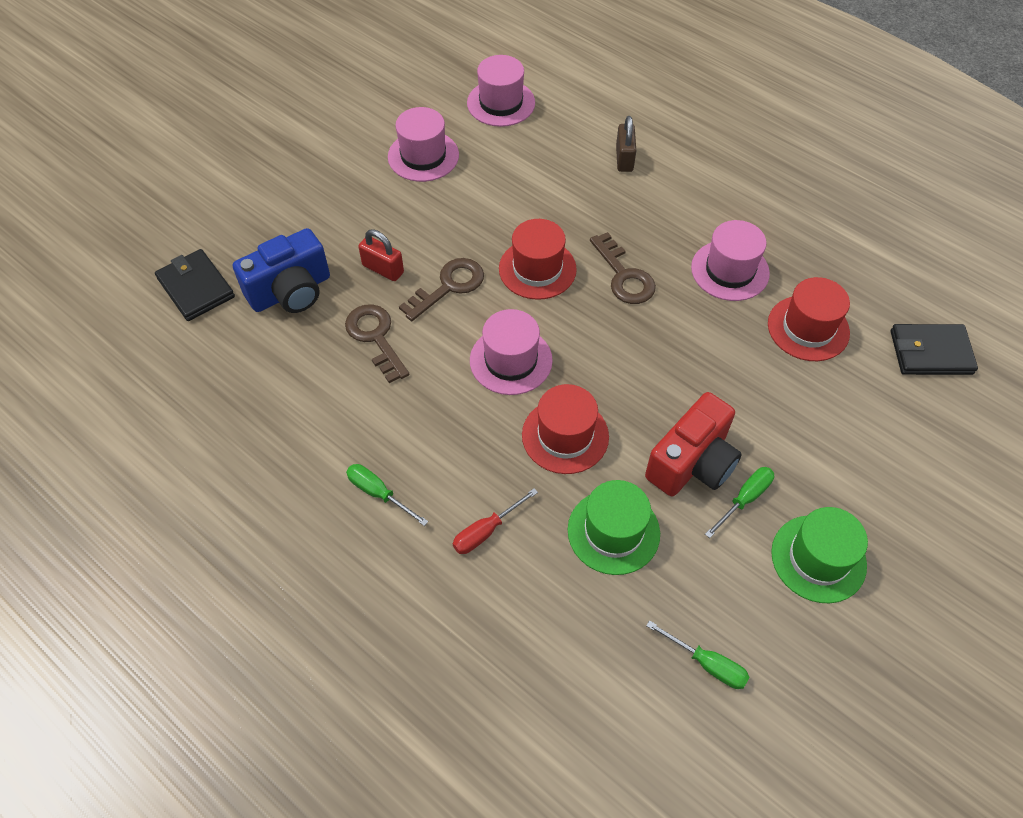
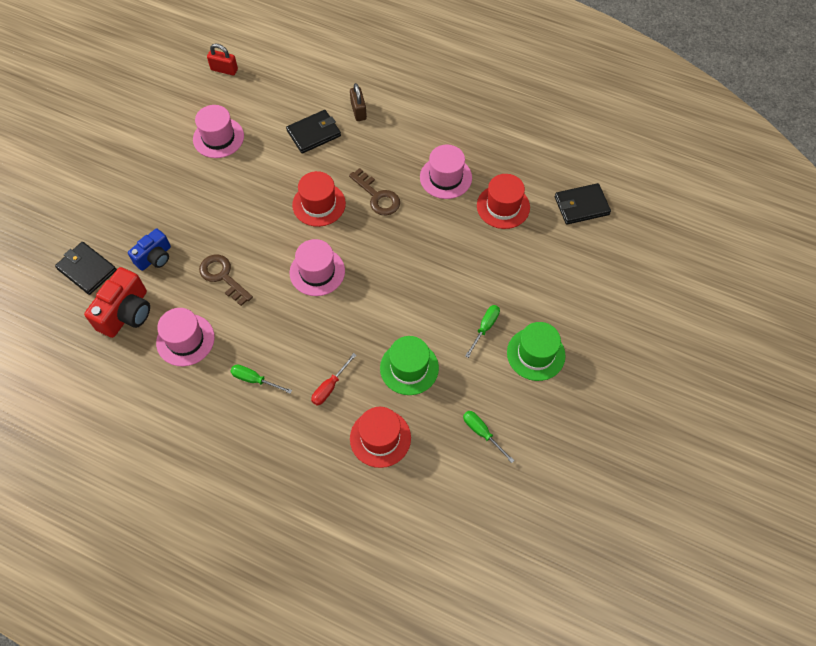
camera: 15 degrees left, 5 degrees up
blue camera [233,228,330,313] -> blue camera [128,228,171,271], size x0.66
red padlock [358,229,404,281] -> red padlock moved to [207,44,238,75]
brown key [399,258,484,321] -> none
pink hat [467,55,535,127] -> pink hat moved to [156,308,215,366]
red hat [522,384,609,474] -> red hat moved to [350,407,411,468]
red camera [645,392,742,496] -> red camera moved to [84,267,150,338]
green screwdriver [646,620,749,689] -> green screwdriver turned 150 degrees counterclockwise [463,411,515,463]
none -> black wallet [286,110,341,154]

